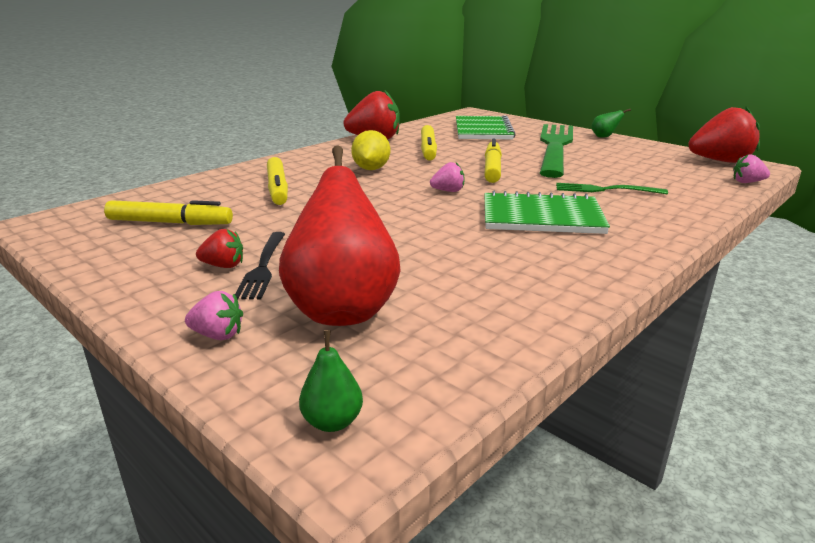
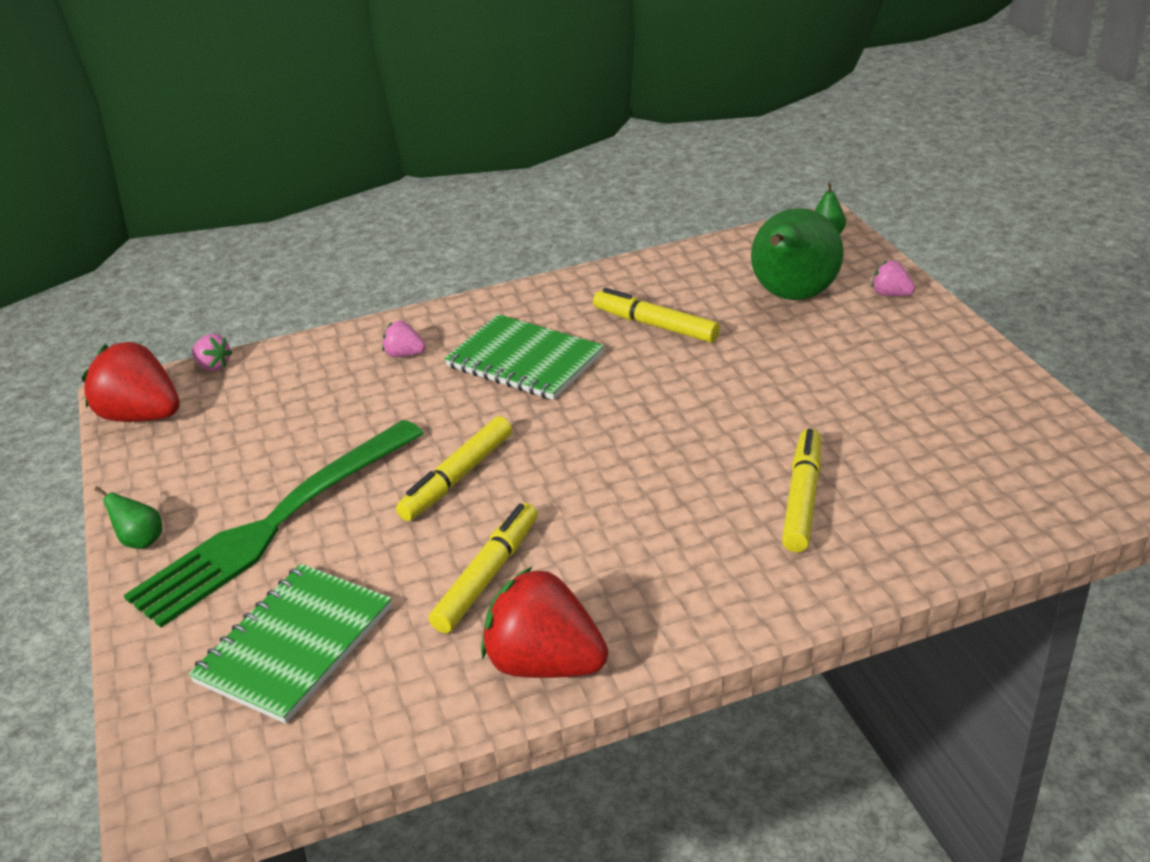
camera: 150 degrees left, 10 degrees up
yellow marker [104,200,233,225] -> yellow marker moved to [593,288,720,343]
red strawberry [196,229,243,268] -> none
black fork [235,232,285,300] -> none
red pear [279,146,401,326] -> green pear [751,208,844,300]
yellow lemon [351,130,390,170] -> none
pink strawberry [430,162,465,192] -> pink strawberry moved to [382,321,426,357]
green fork [556,183,668,195] -> none

